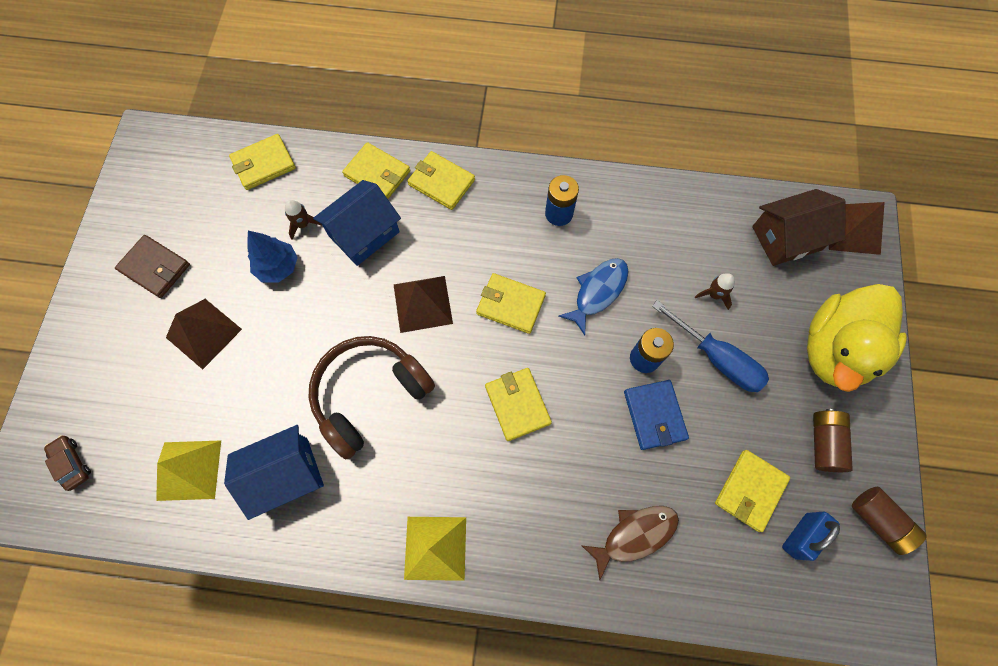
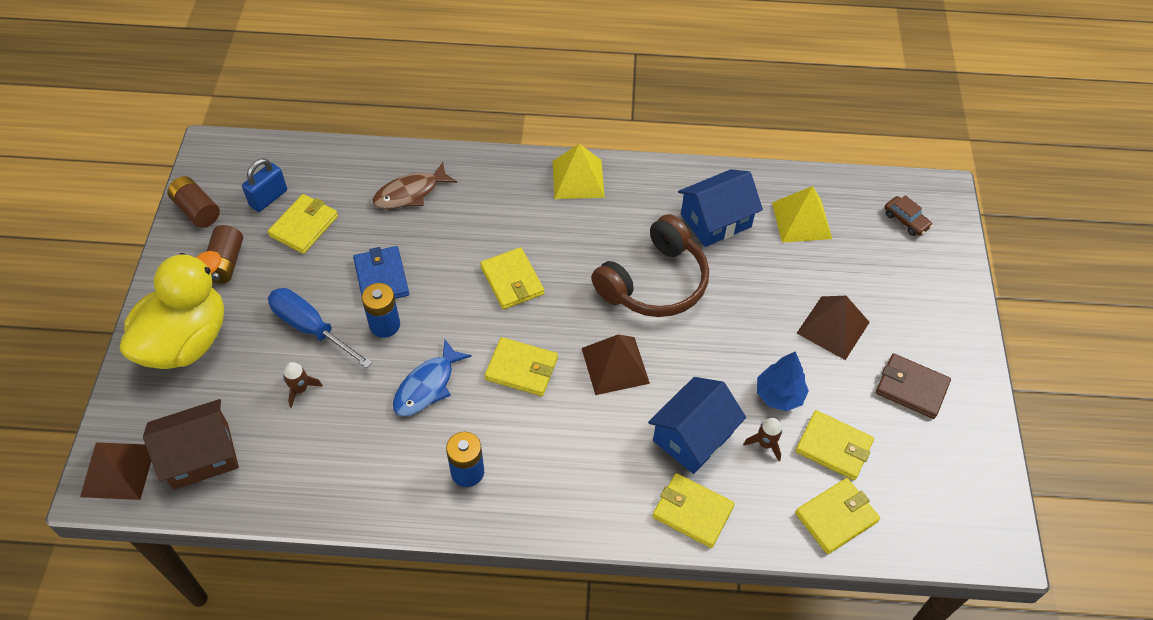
camera: 175 degrees right, 15 degrees down
yellow wallet [407,151,475,210] -> yellow wallet moved to [795,410,874,480]

